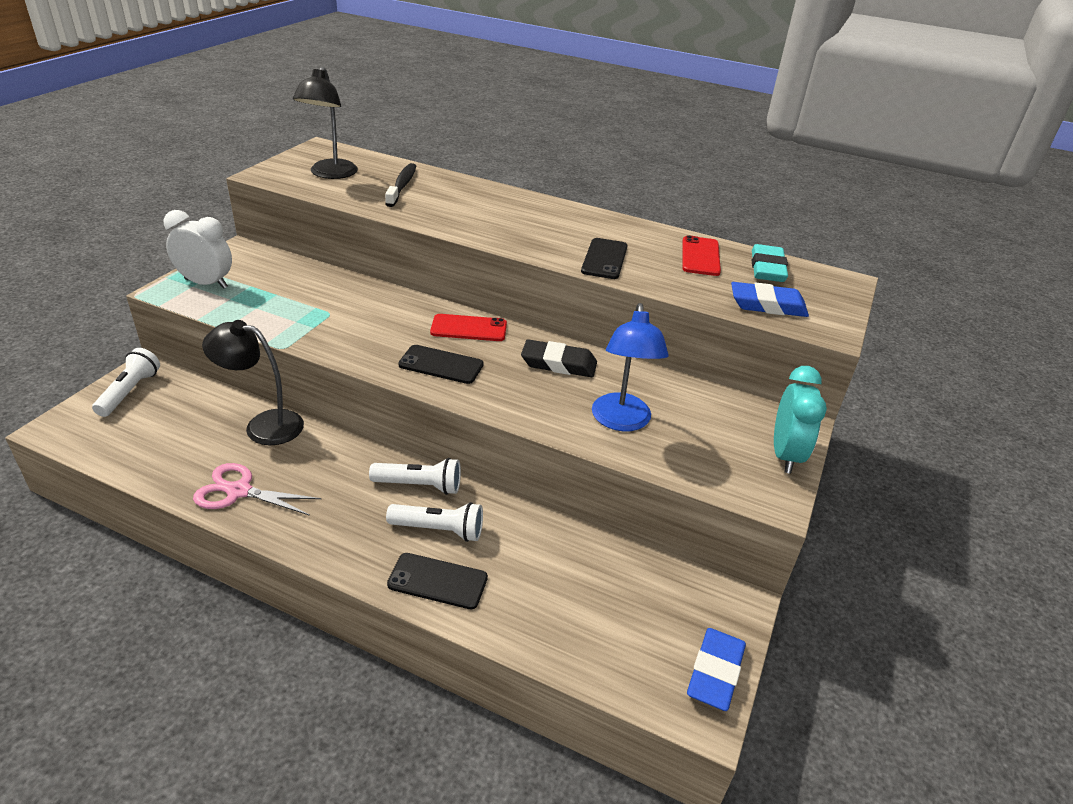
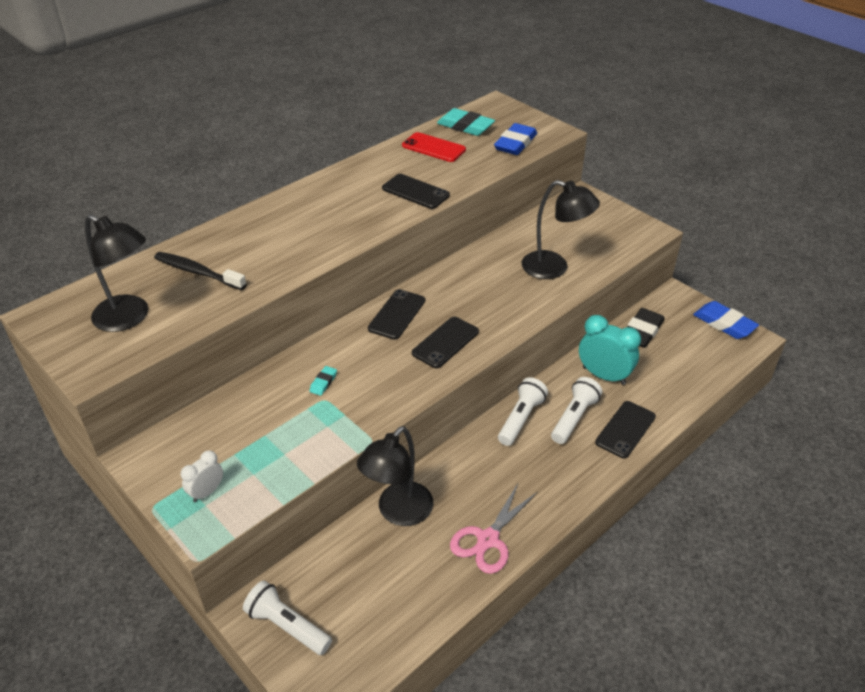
camera: 65 degrees left, 5 degrees up
white clock [164,210,232,289] -> white clock [181,451,223,502], size x0.56
red phone [430,314,507,341] -> black phone [368,289,425,340]
black eraser [521,339,597,377] -> black eraser moved to [628,308,665,348]
blue lamp [592,303,669,431] -> black lamp [522,180,600,279]
turquoise clock [774,366,827,474] -> turquoise clock moved to [579,315,641,385]
none -> turquoise eraser [309,366,337,396]

